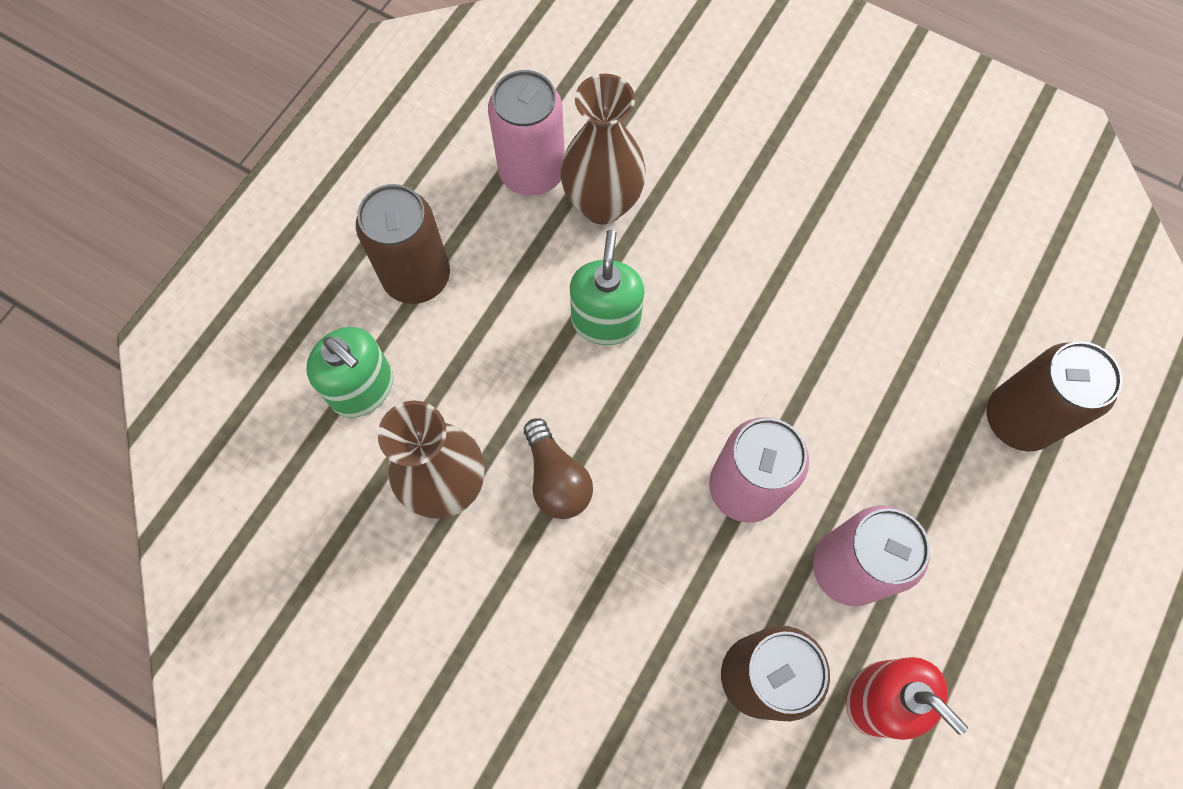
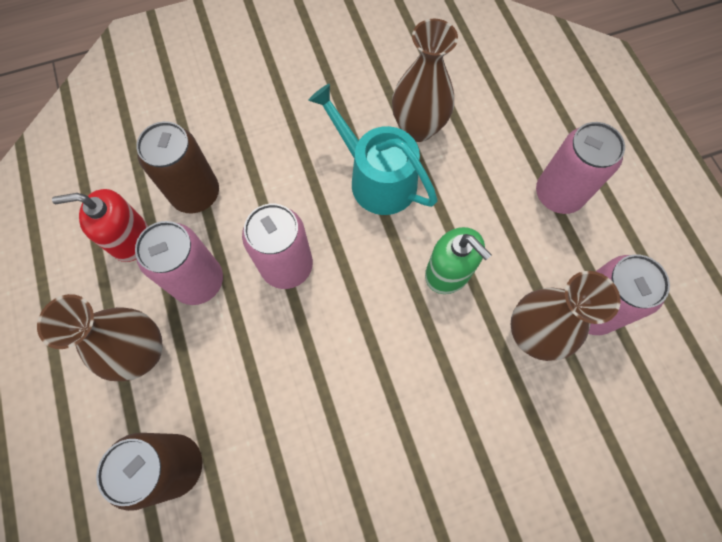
camera: 130 degrees right, 0 degrees up
green soap dispenser [306,327,393,418] -> none
brown can [356,184,450,304] -> pink can [536,122,625,214]
brown light bulb [524,418,593,519] -> turquoise watering can [308,84,438,215]
none -> brown vase [37,294,163,381]

